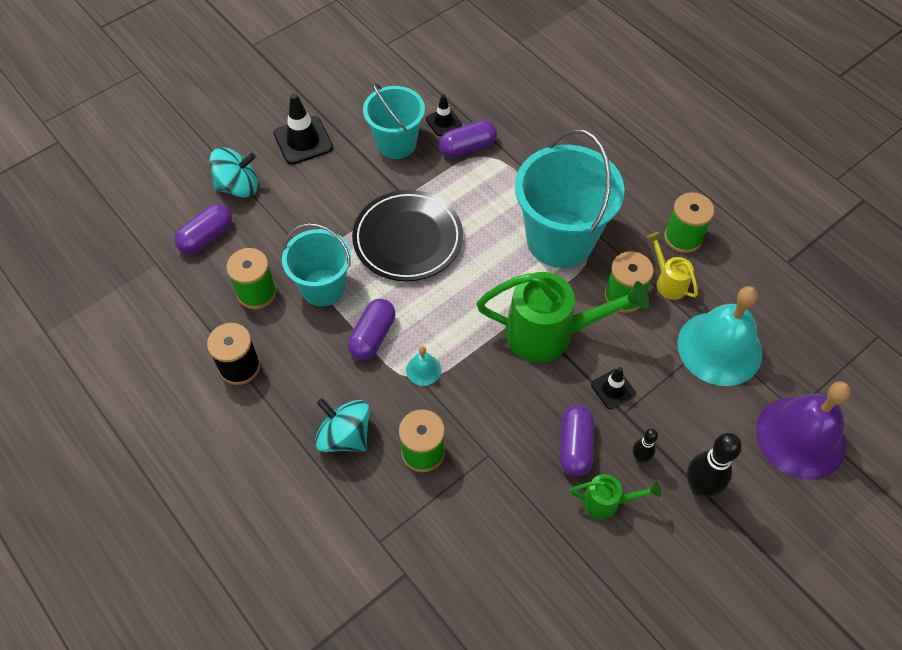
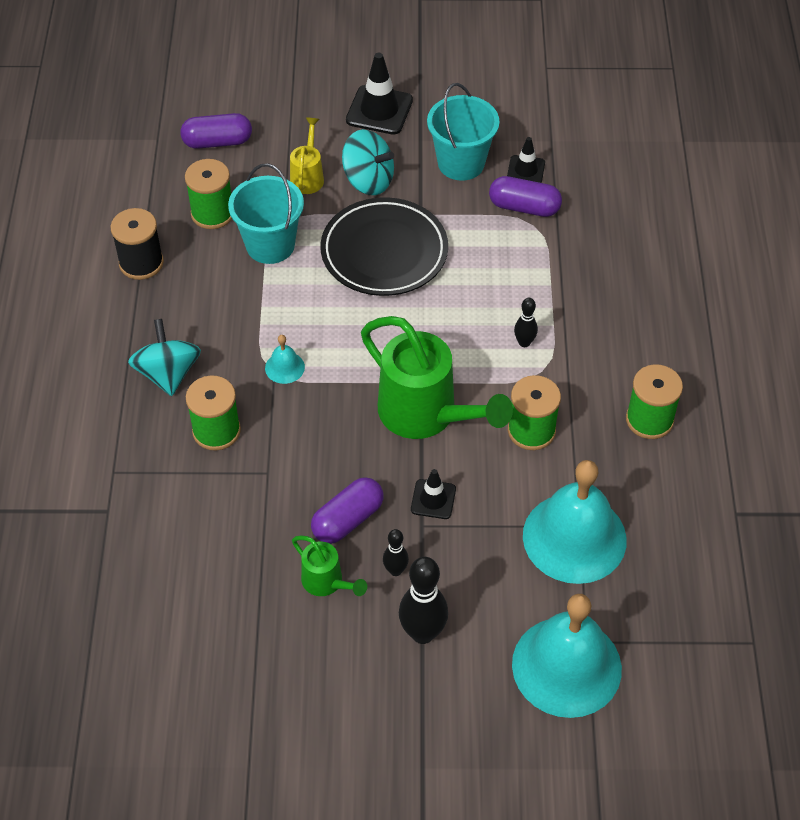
camera: 40 degrees right, 5 degrees down
turquoise spinning top [209,147,258,197] -> turquoise spinning top moved to [342,129,394,195]
purple capsule [347,299,395,360] -> none
turquoise bucket [515,129,625,268] -> black bowling pin [514,298,538,347]
yellow watering can [647,232,698,300] -> yellow watering can moved to [290,118,324,194]
purple bell [756,381,851,480] -> turquoise bell [512,594,622,718]

